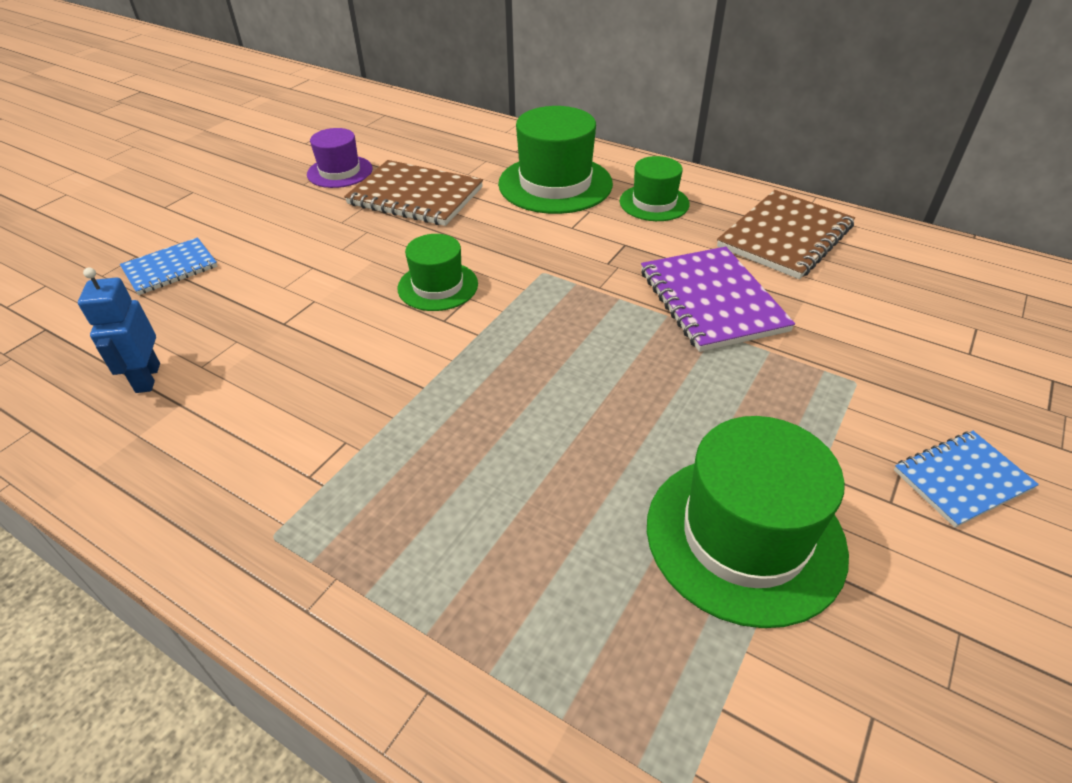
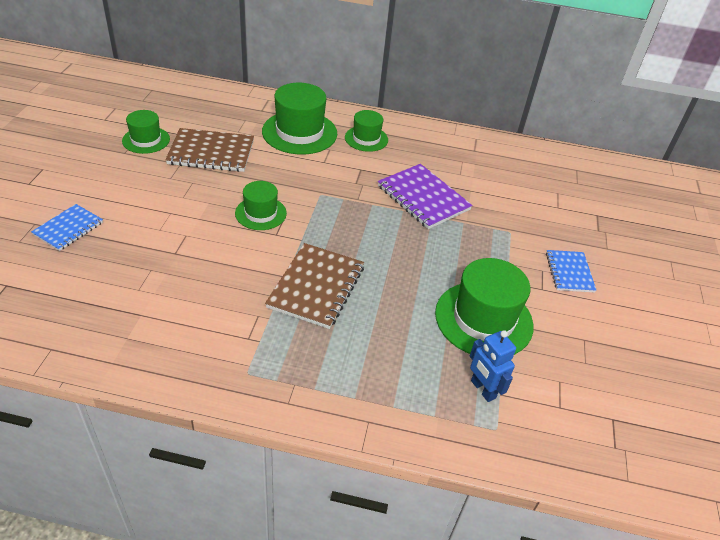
camera: 25 degrees left, 0 degrees up
blue robot [78,267,160,393] -> blue robot moved to [470,330,516,402]
purple hat [307,128,373,188] -> green hat [122,110,170,154]
brown notebook [717,190,855,279] -> brown notebook moved to [265,243,364,329]
blue notebook [894,431,1039,528] -> blue notebook turned 45 degrees counterclockwise [546,250,596,292]

